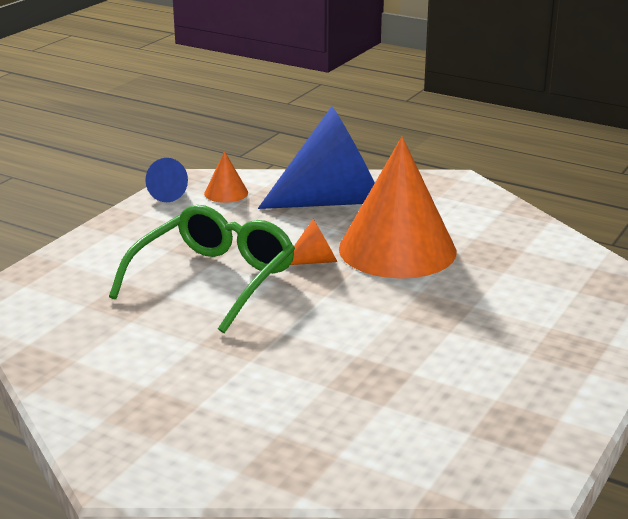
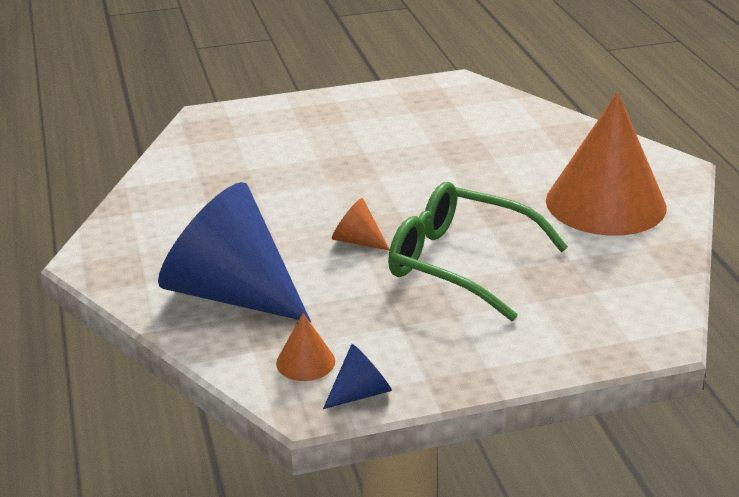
camera: 135 degrees left, 5 degrees up
green glasses [109,205,295,333] -> green glasses turned 45 degrees clockwise [388,182,568,321]
orange cone [339,137,457,279] -> orange cone moved to [546,92,667,236]

